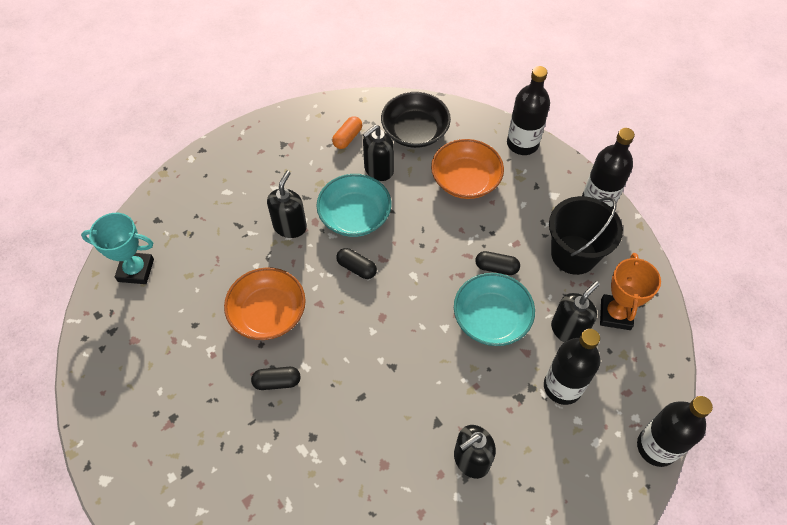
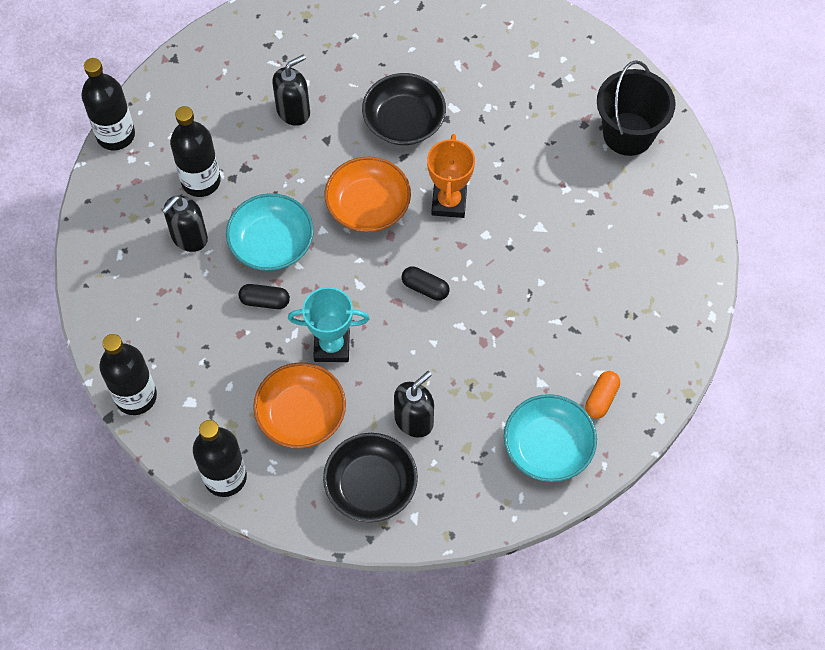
camera: 175 degrees right, 5 degrees up
turquoise trophy [81,213,154,284] -> turquoise trophy moved to [288,287,370,362]
orange bowl [224,267,306,340] -> orange bowl moved to [324,156,411,232]
black capsule [251,367,301,390] -> none
black soap dispenser [267,171,307,238] -> none
turquoise bowl [316,174,391,237] -> turquoise bowl moved to [504,394,597,482]
orange capsule [332,116,362,149] -> orange capsule moved to [585,371,620,419]
black bucket [549,196,623,275] -> black bucket moved to [597,60,676,156]
orange trophy [600,253,661,330] -> orange trophy moved to [427,134,475,218]
none -> black bowl [362,73,446,145]

